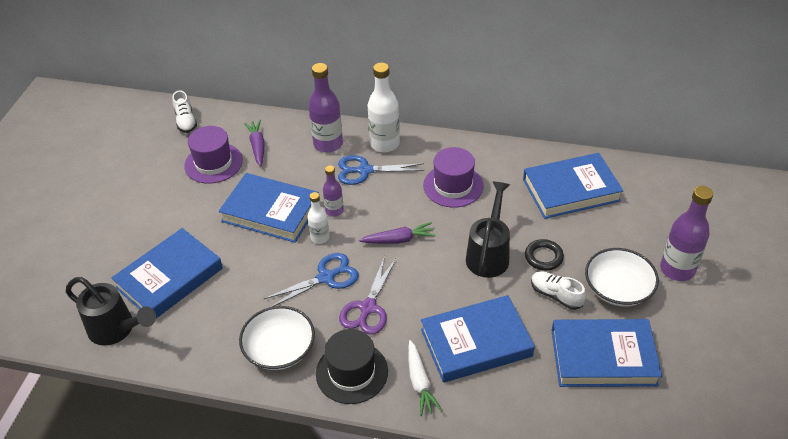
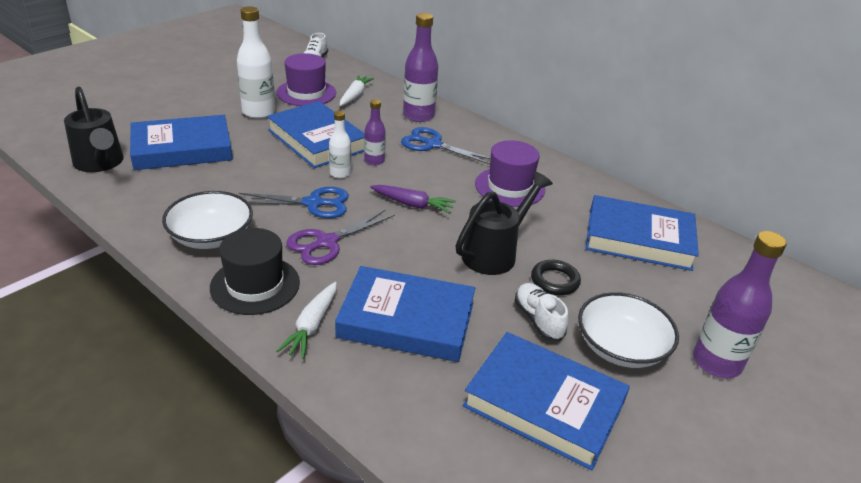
camera: 25 degrees right, 10 degrees down
purple carrot [244,120,265,167] -> white carrot [340,75,374,106]
white bottle [368,63,400,152] -> white bottle moved to [237,6,275,119]

